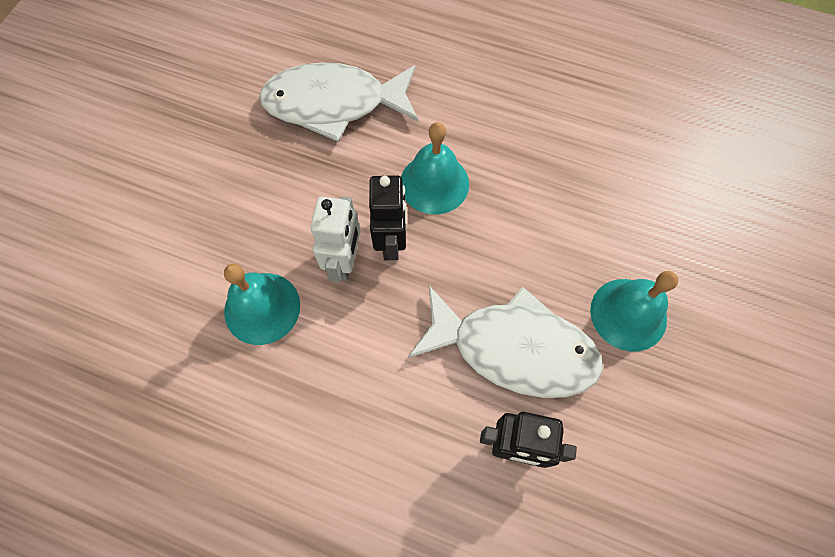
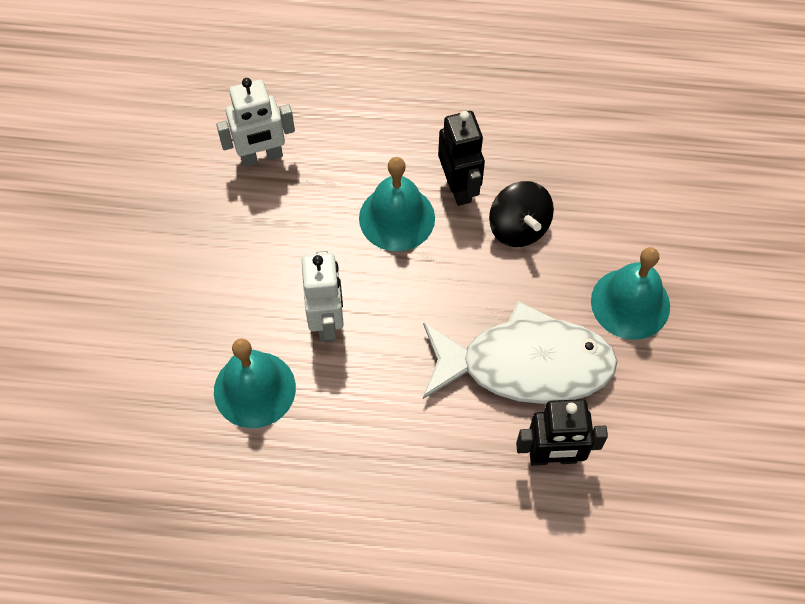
camera: 15 degrees left, 5 degrees down
white fish [259,62,418,142] -> white robot [216,78,295,167]
black robot [369,175,407,260] -> black robot moved to [438,111,485,206]
none -> black spinning top [489,181,554,247]

